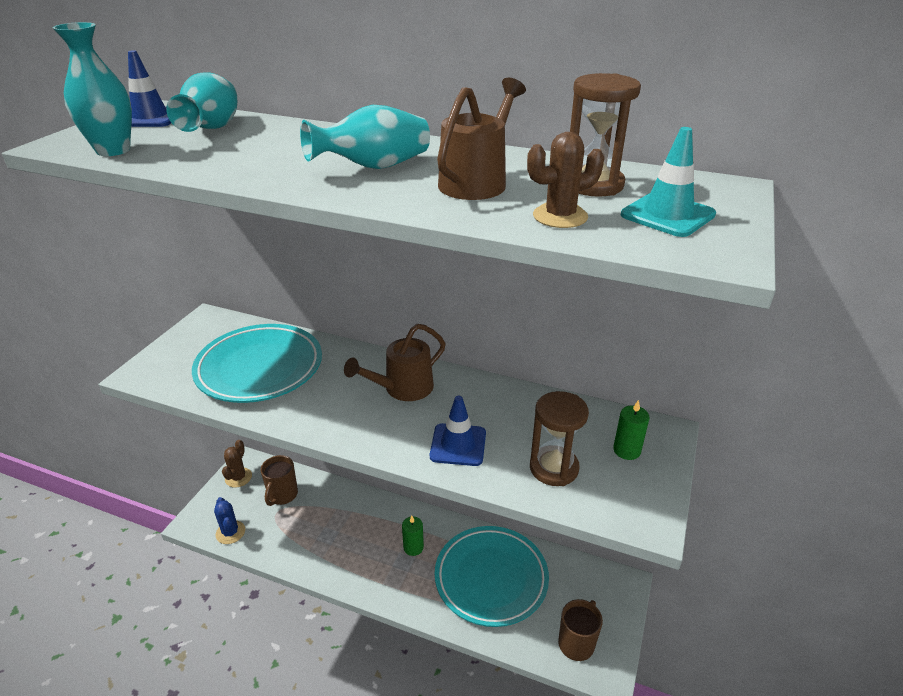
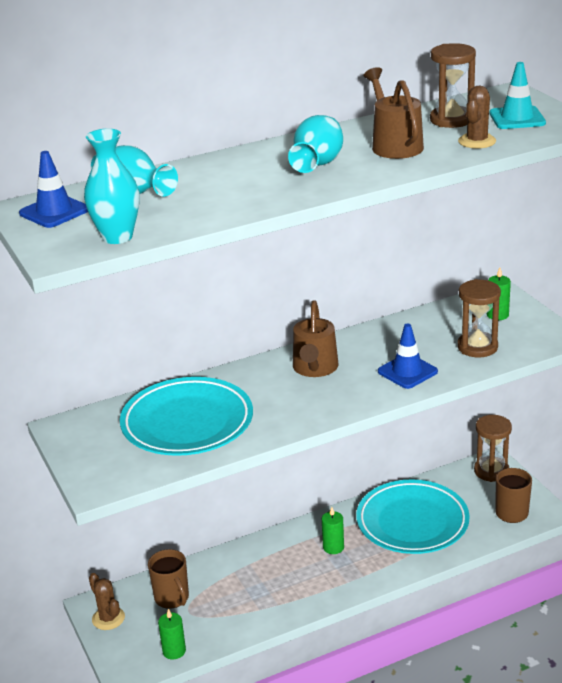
camera: 45 degrees left, 5 degrees down
blue cactus [214,497,245,544] -> green candle [158,609,186,659]
none -> brown hourglass [474,415,512,482]

